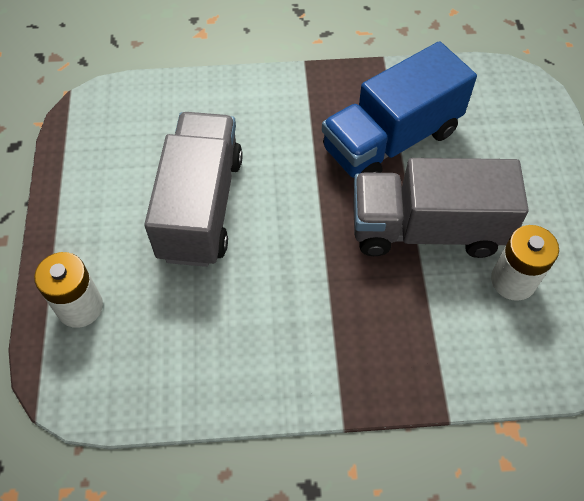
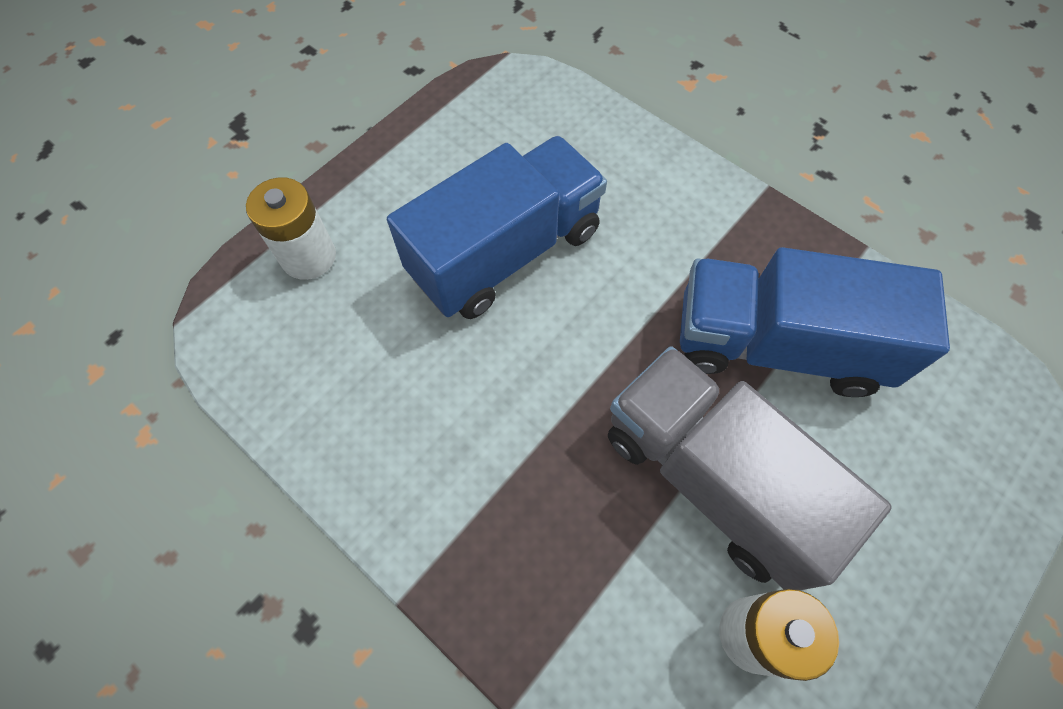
camera: 45 degrees right, 5 degrees up
grey truck [144,112,243,267] -> blue truck [387,136,607,319]

